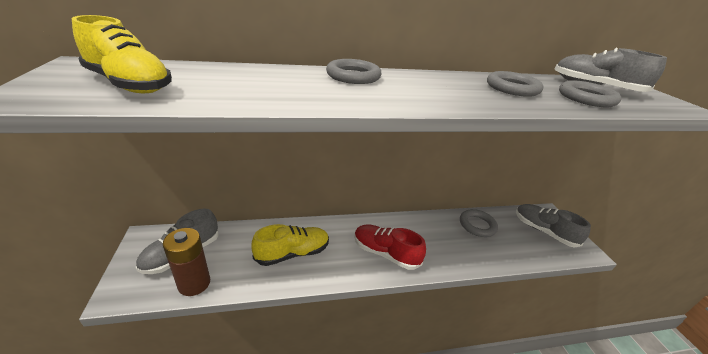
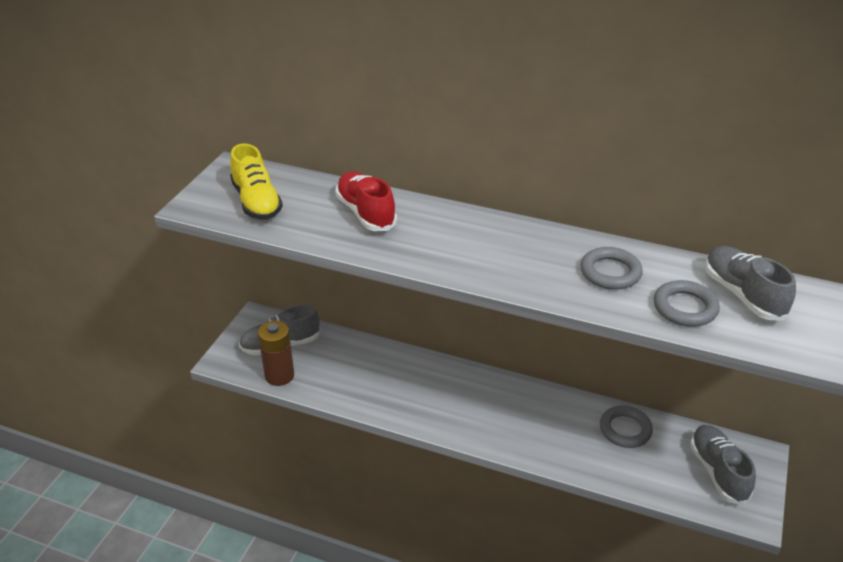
camera: 35 degrees right, 5 degrees up
yellow shoe [251,224,329,266] -> none
grey ring [326,59,381,84] -> none
red shoe [354,224,426,270] -> red shoe moved to [335,171,397,231]

